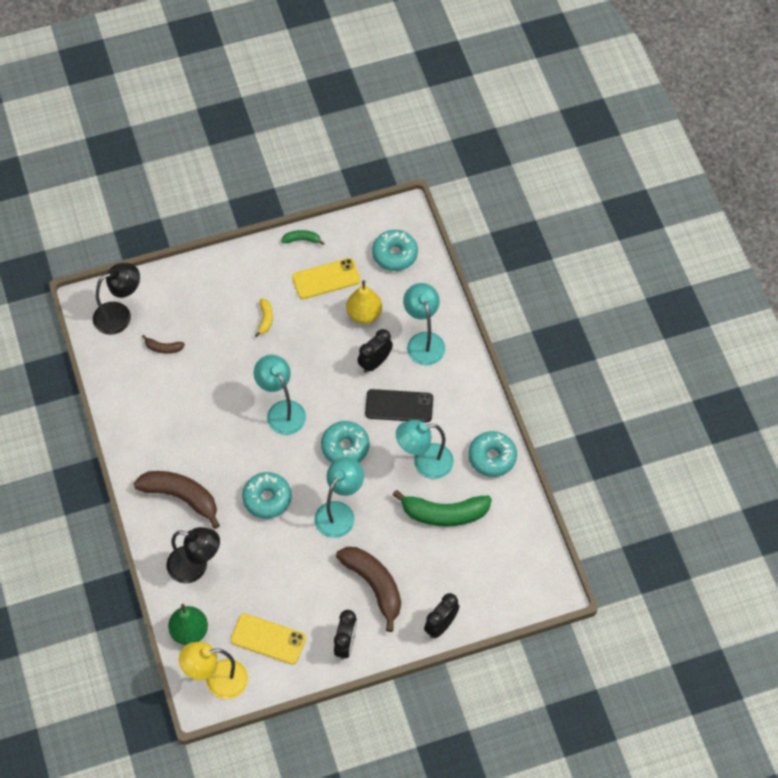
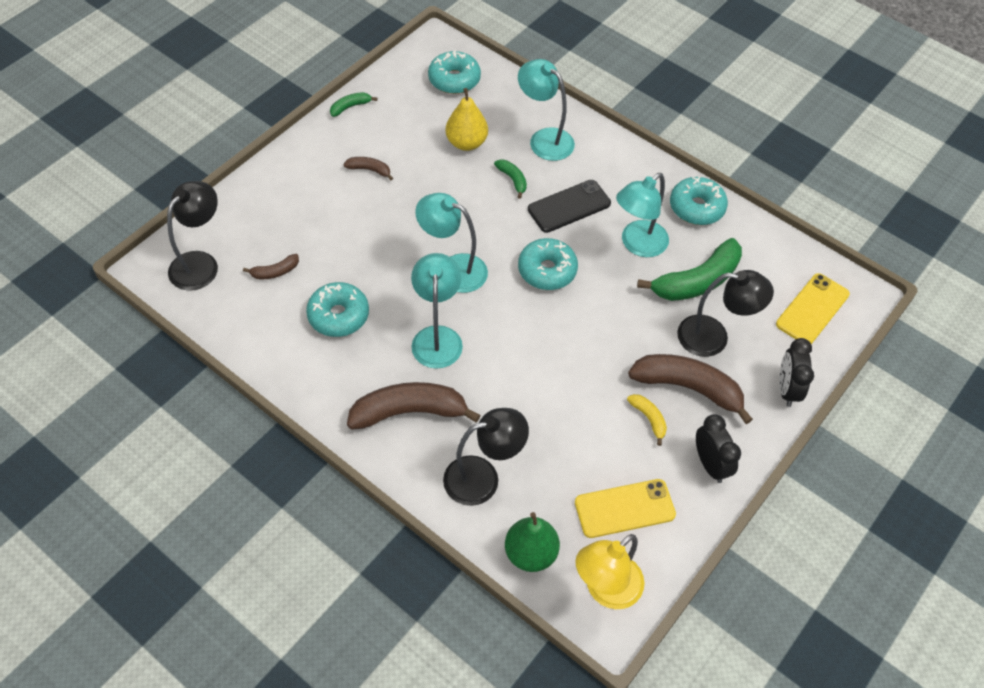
camera: 35 degrees left, 5 degrees down
turquoise donut [242,472,291,519] -> turquoise donut moved to [306,282,369,337]
yellow banana [255,299,273,337] -> yellow banana moved to [627,394,667,446]
yellow phone [292,258,360,299] -> yellow phone moved to [776,273,850,344]
turquoise lamp [314,457,364,538] -> turquoise lamp moved to [411,253,463,369]
black clock [358,329,393,373] -> green banana [494,159,527,199]
none -> brown banana [343,157,393,180]
none -> black lamp [677,270,774,357]

